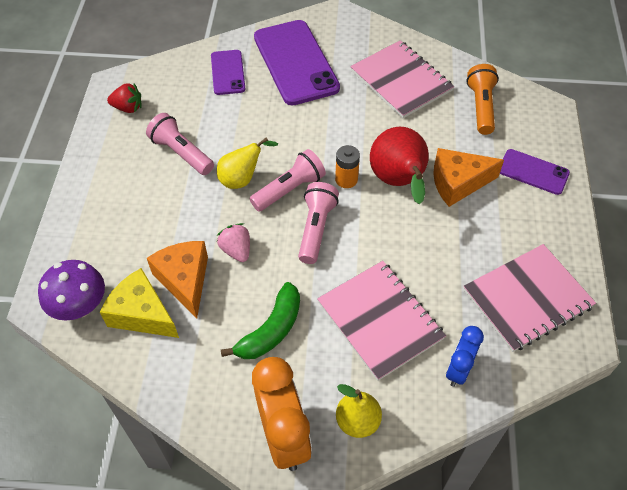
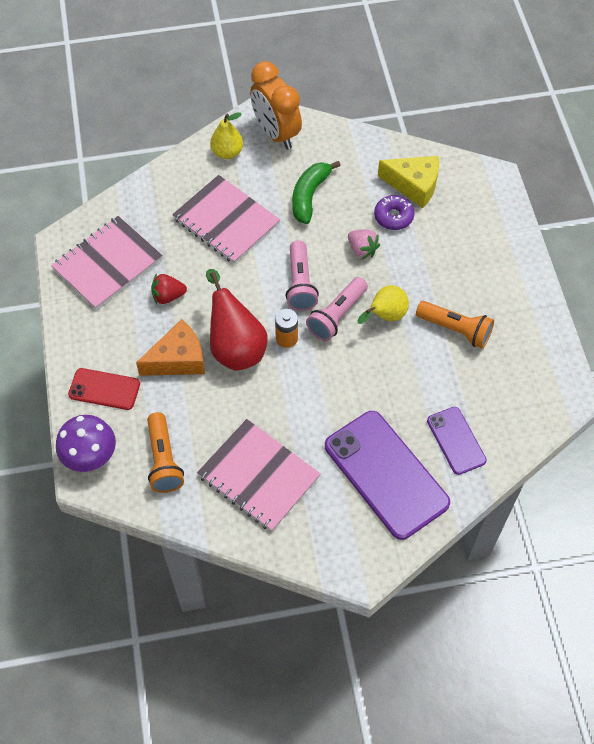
camera: 165 degrees right, 5 degrees up
purple mushroom [38,260,105,321] -> purple mushroom moved to [56,415,116,472]
red strawberry [107,83,142,113] -> red strawberry moved to [151,274,187,304]
pink flashlight [146,113,214,175] -> orange flashlight [416,301,494,349]
orange cheese [147,241,208,318] -> purple donut [374,195,414,230]
blue clock [446,326,484,387] -> none
purple phone [500,149,570,195] -> red phone [68,368,140,410]

